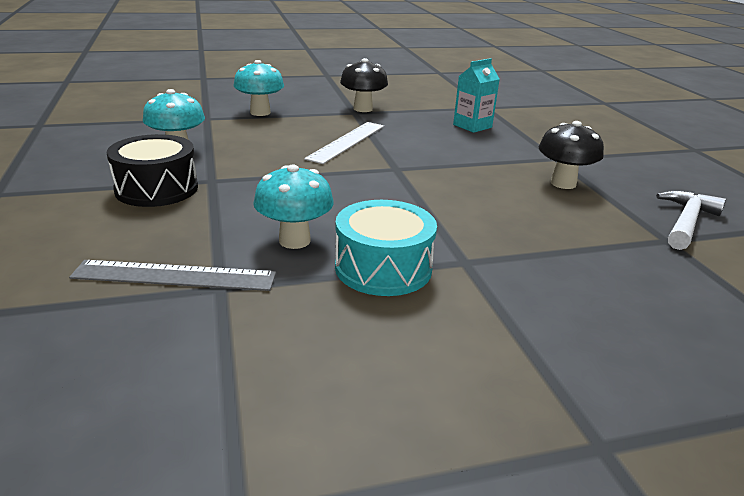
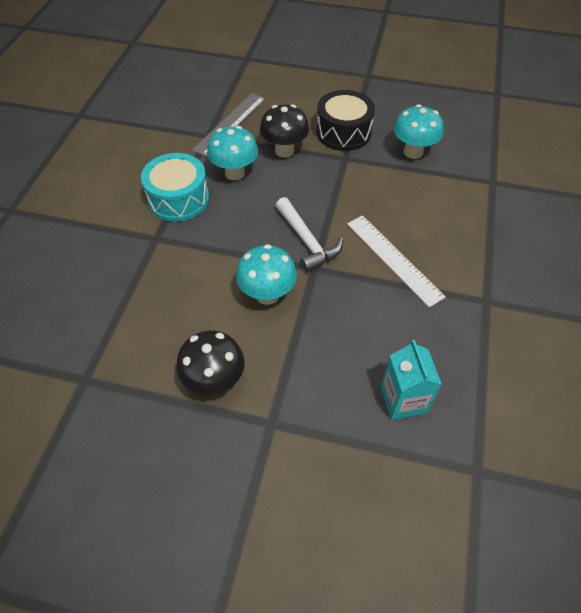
camera: 120 degrees right, 25 degrees up
turquoise mushroom [234,60,284,116] -> turquoise mushroom moved to [236,244,297,305]
black mushroom [340,58,388,112] -> black mushroom moved to [260,105,309,157]
white hammer [656,190,726,250] -> white hammer moved to [275,197,343,272]

